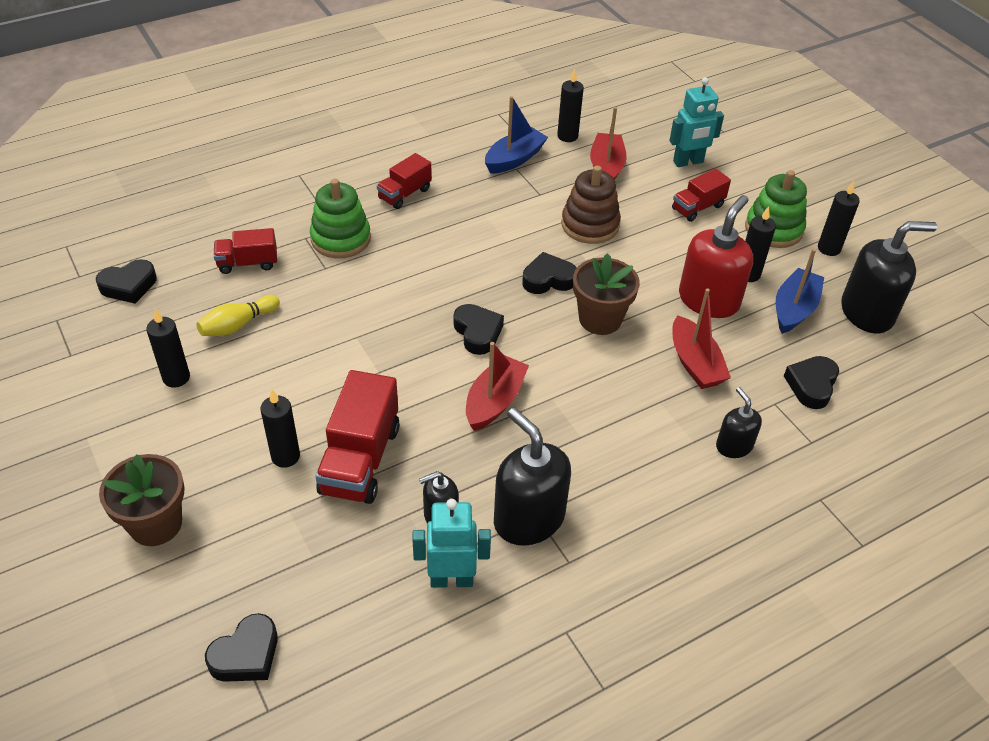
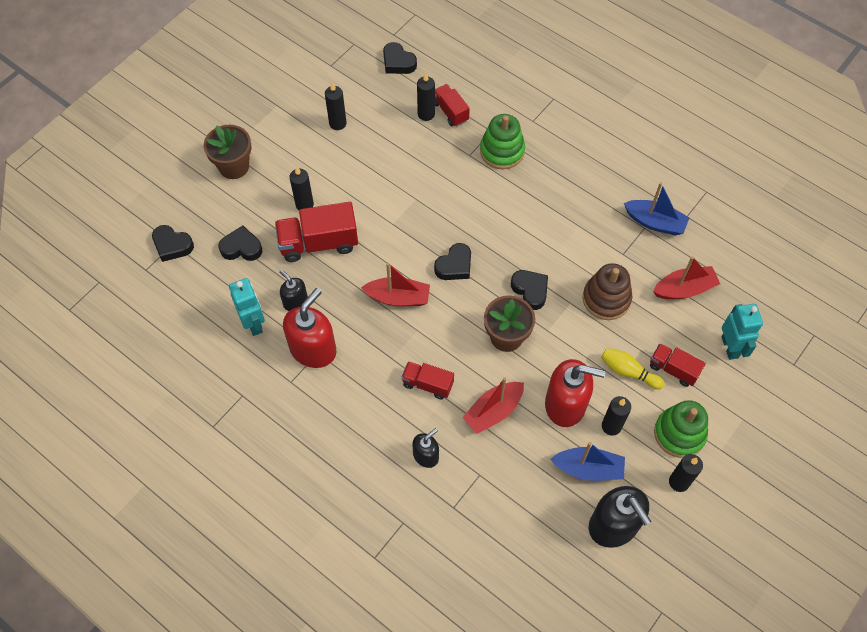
camera: 70 degrees right, 15 degrees up
yellow bowling pin [196,295,280,336] -> yellow bowling pin moved to [601,348,665,389]
red truck [377,153,432,209] -> red truck moved to [401,361,454,399]
black soap dispenser [494,408,571,546] -> red soap dispenser [283,288,336,368]
black candle [557,69,584,142] -> black candle moved to [417,73,435,121]
turquoise robot [669,77,724,167] -> turquoise robot turned 150 degrees counterclockwise [722,304,763,360]
black heart [784,356,839,409] -> black heart moved to [218,225,262,261]

